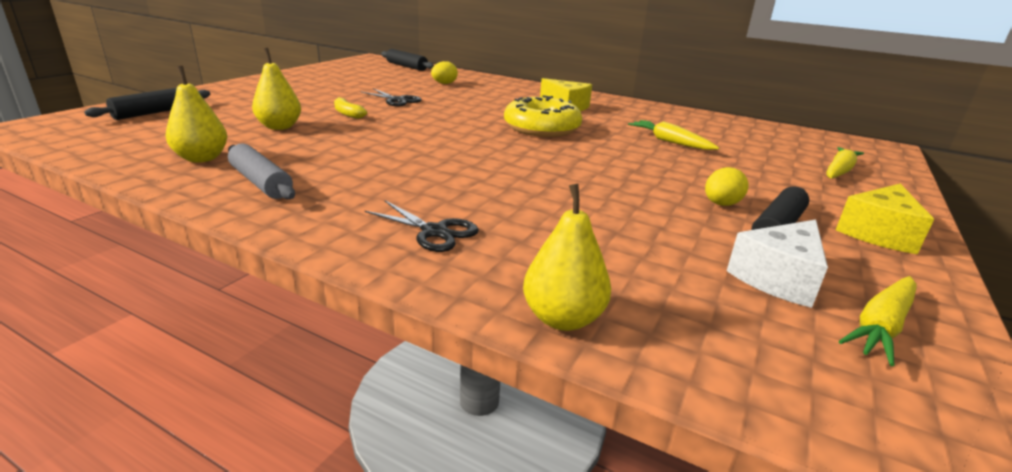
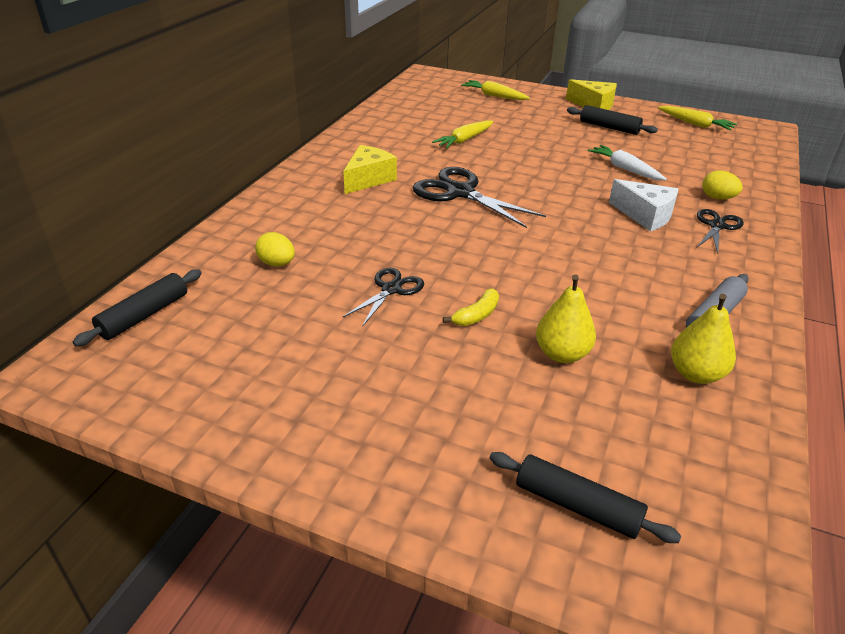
camera: 95 degrees left, 10 degrees up
yellow donut [504,95,582,137] -> black scissors [412,167,546,228]
yellow pear [523,184,611,331] -> none
yellow egg [705,167,748,206] -> yellow egg moved to [702,170,743,199]
white cheese [727,219,828,308] -> white cheese moved to [609,179,678,232]
none -> white carrot [588,145,667,180]

